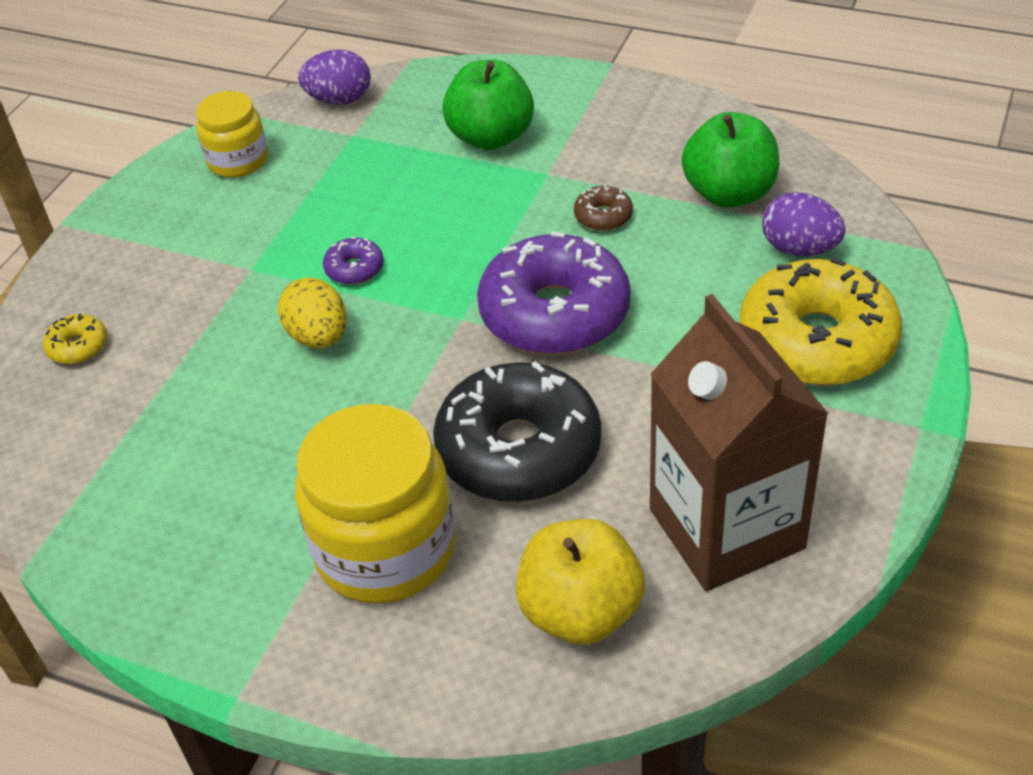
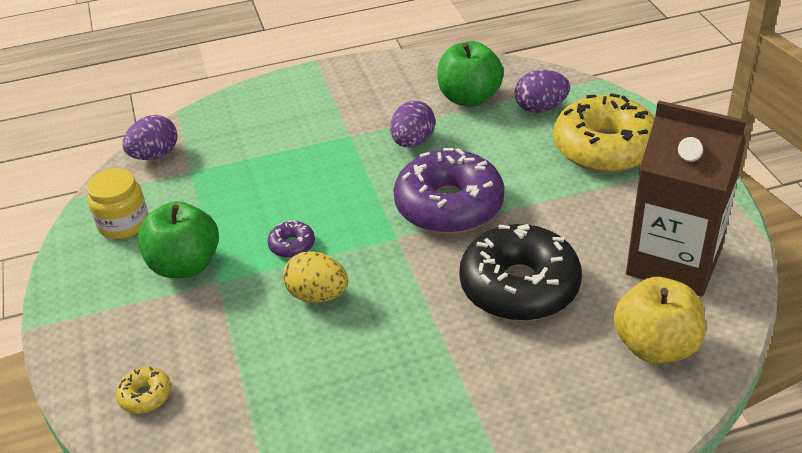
camera: 40 degrees left, 5 degrees down
yellow jar [295,404,456,604] -> none
green apple [442,60,534,150] -> green apple moved to [138,201,219,278]
brown donut [574,185,633,231] -> purple egg [390,101,435,148]

